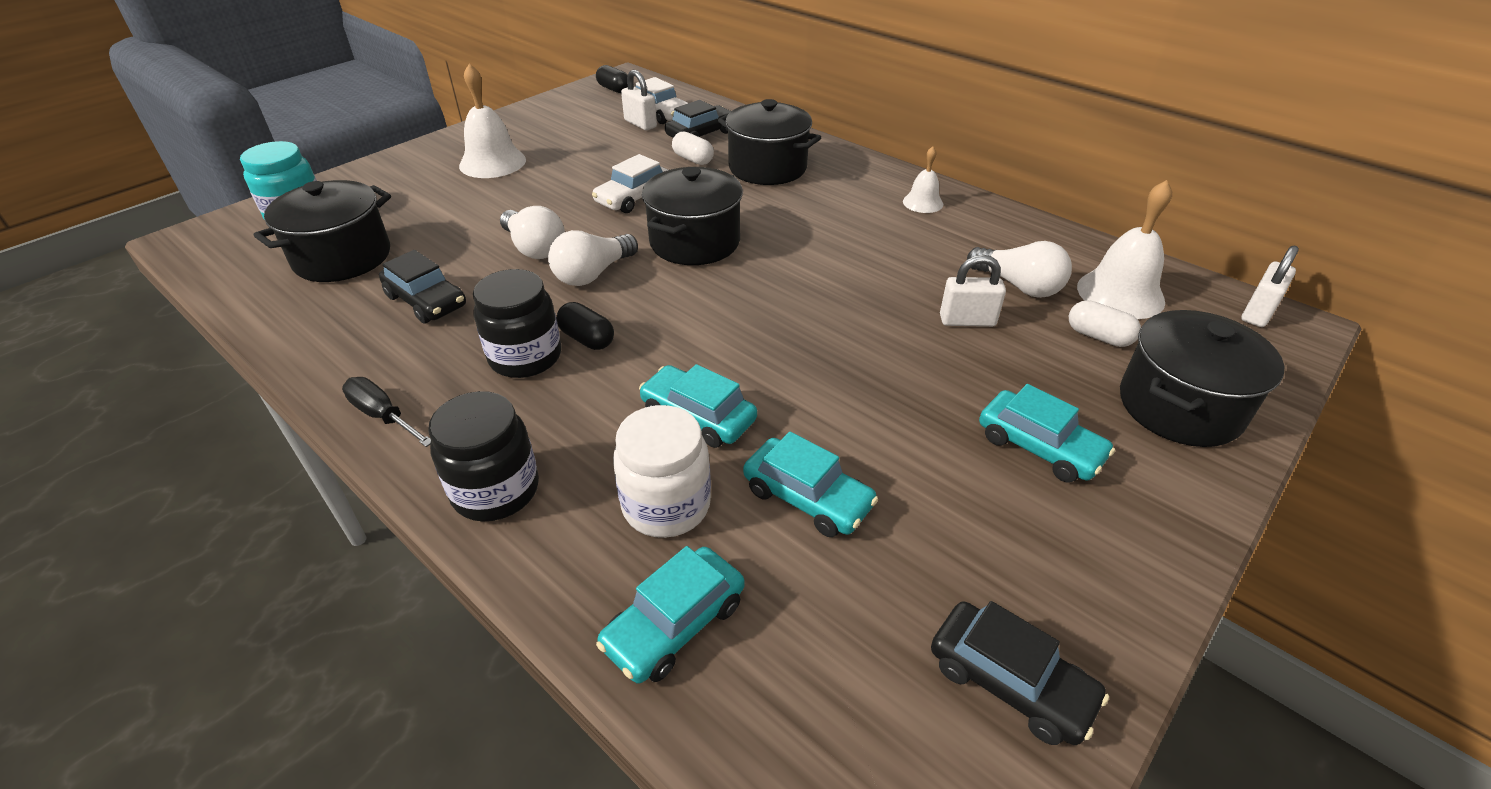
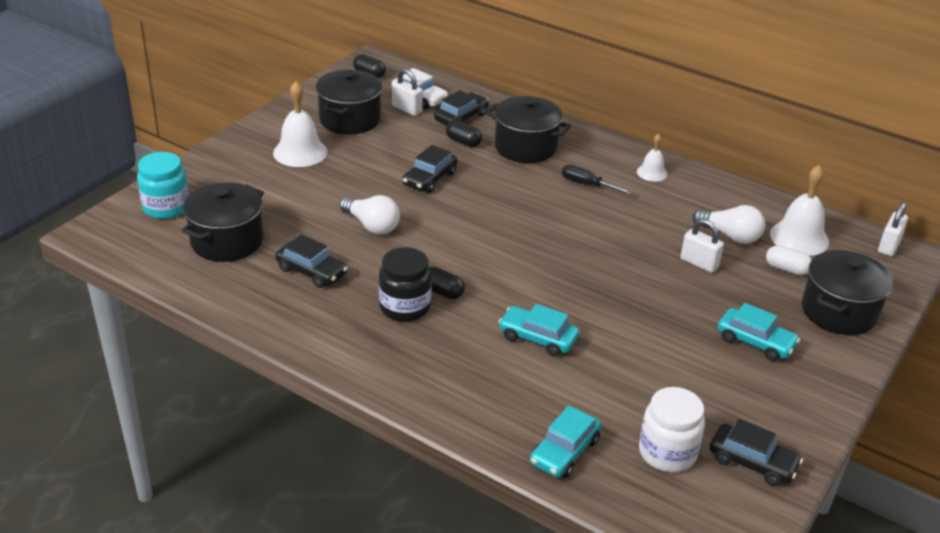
camera: 10 degrees left, 5 degrees down
black screwdriver [342,377,431,447] -> black screwdriver moved to [562,165,633,194]
black jar [428,391,539,522] -> none
white light bulb [548,230,638,286] -> none
white car [592,154,668,213] -> black car [402,145,457,193]
white jar [613,405,711,538] -> white jar moved to [639,387,705,472]
black pot [642,167,743,265] -> black pot moved to [316,70,382,134]
white capsule [672,131,714,165] -> black capsule [446,120,482,147]
turquoise car [743,431,878,537] -> none
white padlock [940,255,1006,327] -> white padlock turned 45 degrees clockwise [680,219,724,273]

